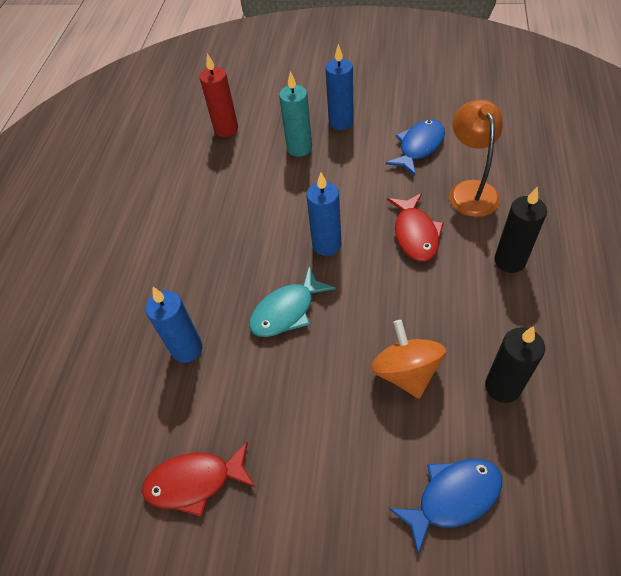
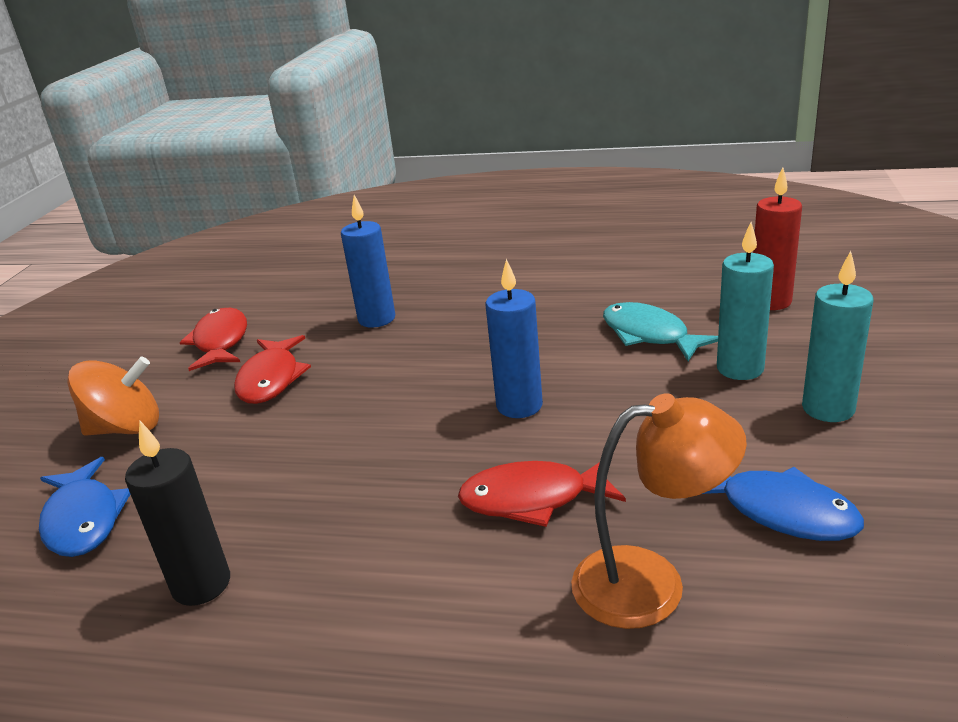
camera: 90 degrees right, 25 degrees down
turquoise fish [249,267,335,337] -> turquoise fish moved to [603,302,718,361]
blue candle [326,44,354,130] -> turquoise candle [802,251,874,422]
orange spinning top [371,320,446,399] -> orange spinning top moved to [67,357,159,436]
black candle [494,187,547,273] -> none
none -> red fish [234,335,311,404]

